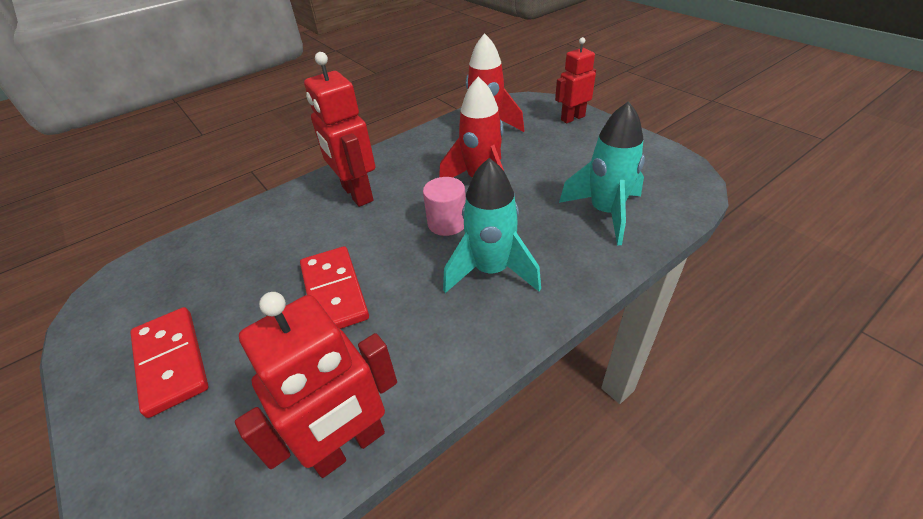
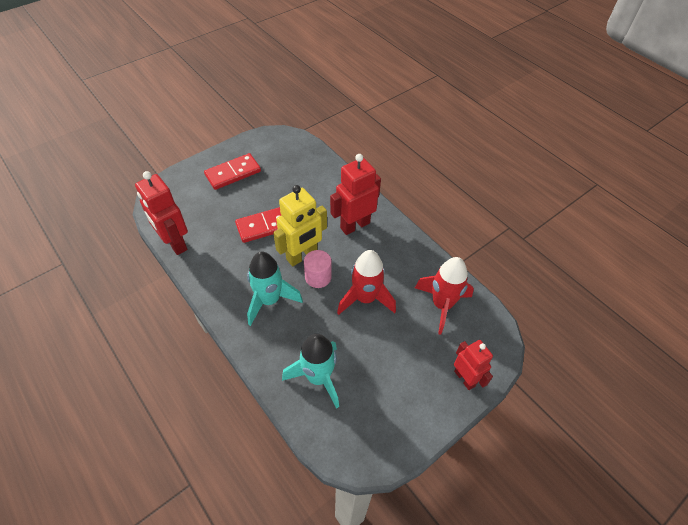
camera: 85 degrees right, 10 degrees up
none -> yellow robot [273,185,327,266]

